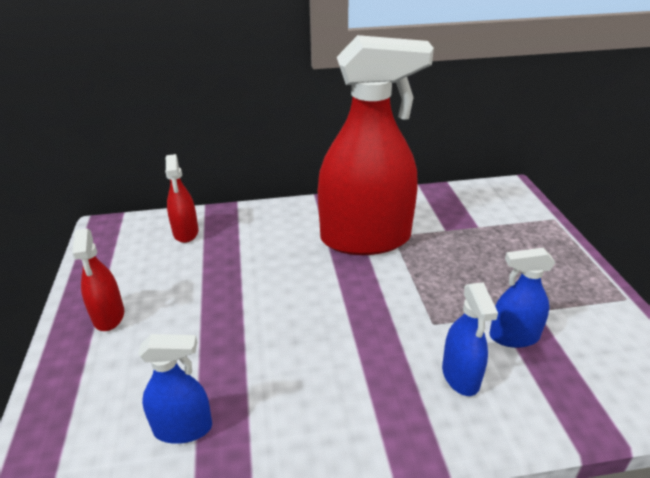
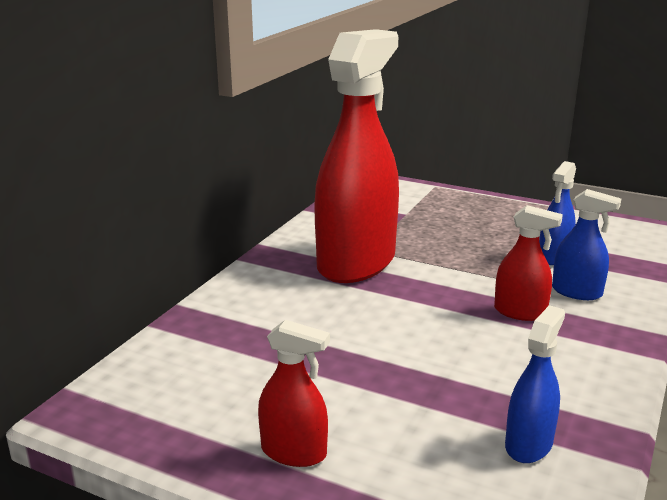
camera: 55 degrees left, 10 degrees down
red spray bottle [165,154,199,243] -> red spray bottle moved to [494,205,563,321]

